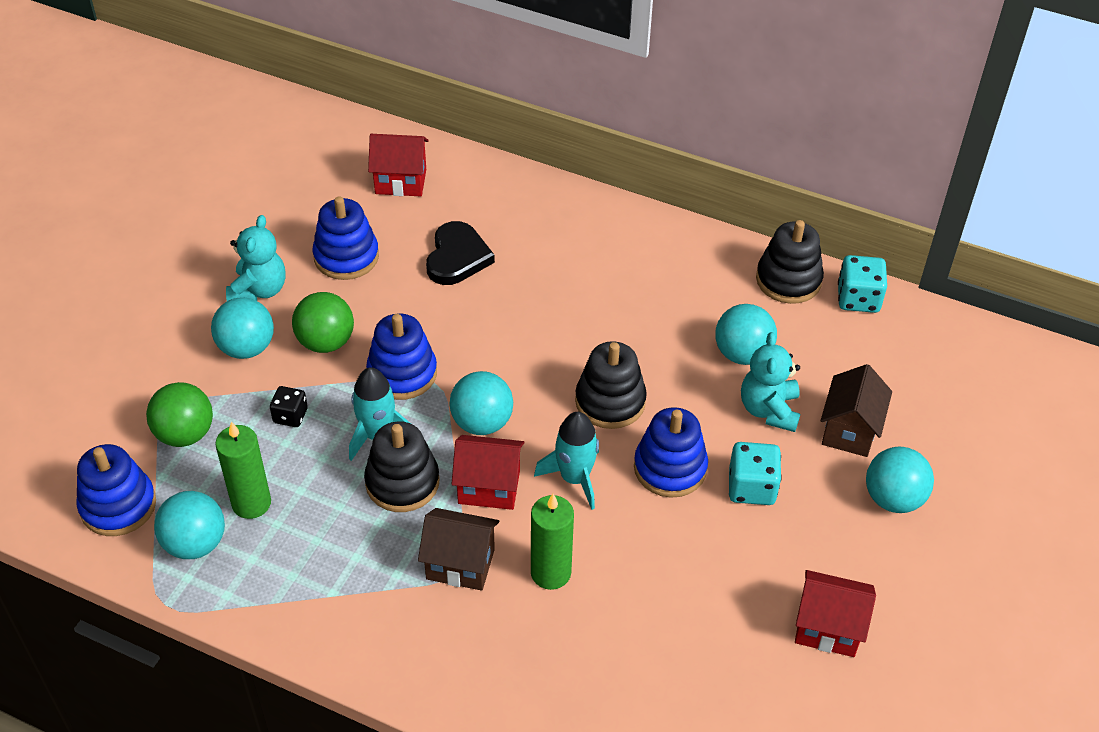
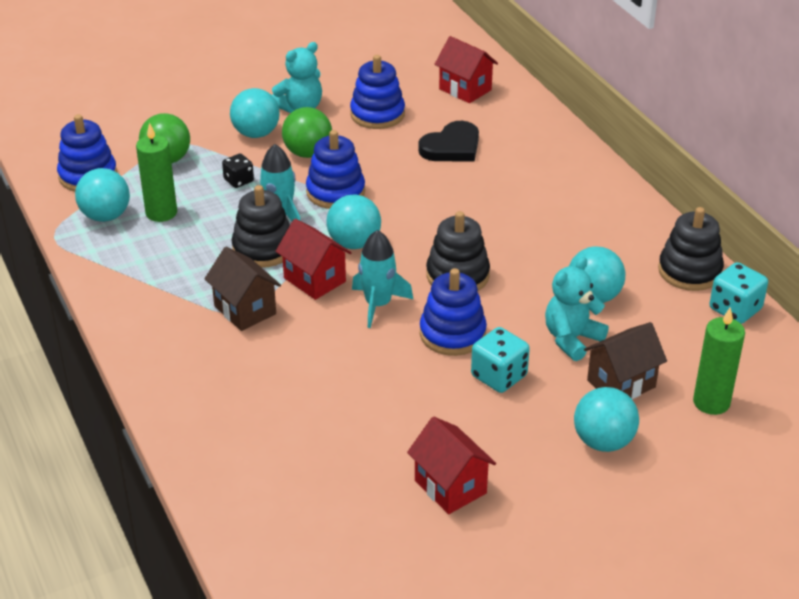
camera: 40 degrees right, 10 degrees down
green candle [531,494,574,590] -> green candle moved to [693,308,745,415]

